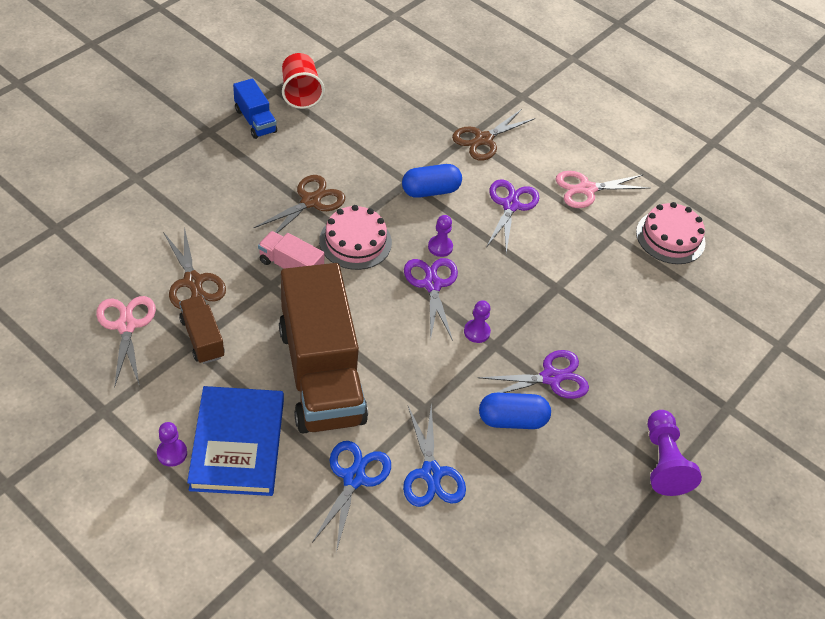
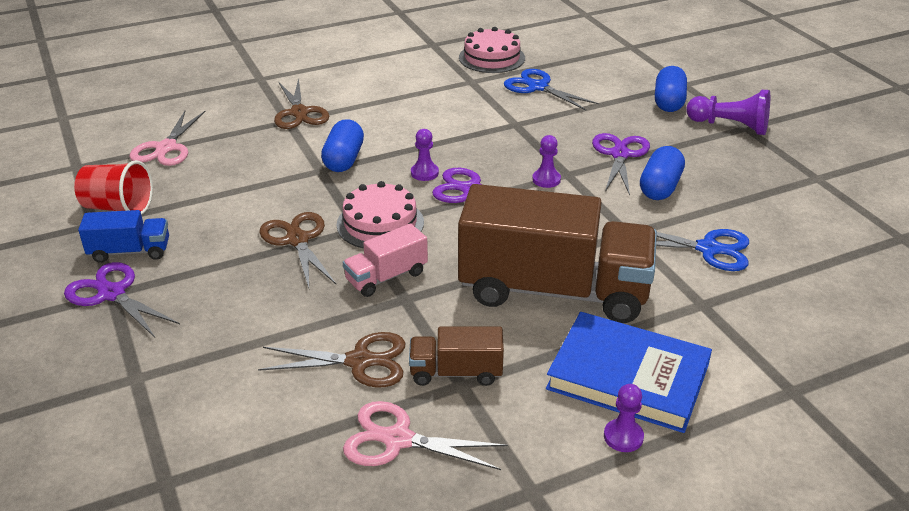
camera: 60 degrees left, 15 degrees down
blue scissors [312,441,391,552] -> blue scissors moved to [504,69,599,110]
purple scissors [486,179,539,253] -> purple scissors moved to [64,262,180,337]
pink scissors [556,171,650,208] -> pink scissors moved to [129,111,205,166]
none -> blue capsule [655,66,687,112]

